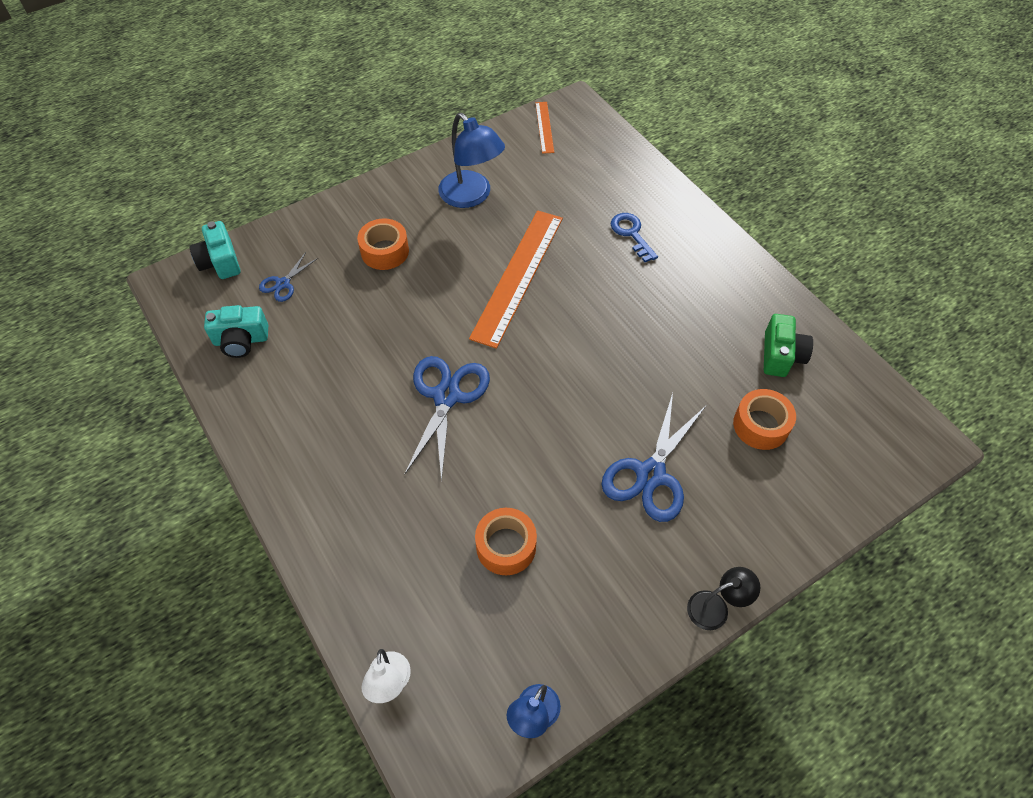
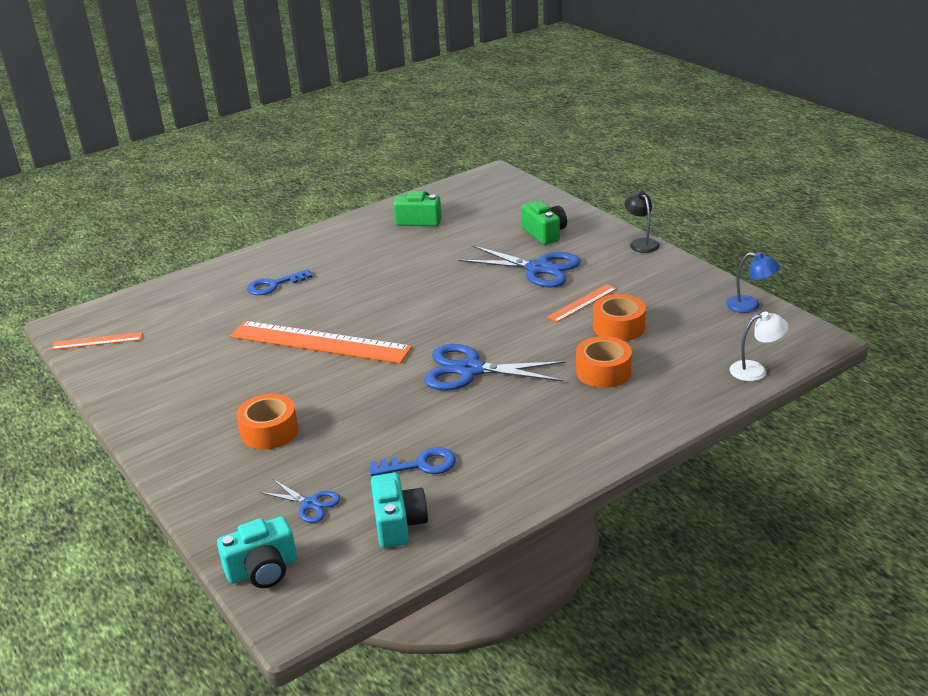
camera: 90 degrees left, 25 degrees down
blue lamp [438,113,505,208] -> none
orange tape [733,389,796,450] -> orange tape moved to [576,336,632,388]
none -> blue key [369,447,456,476]
none -> green camera [521,201,567,245]
none -> orange ruler [547,284,617,323]

